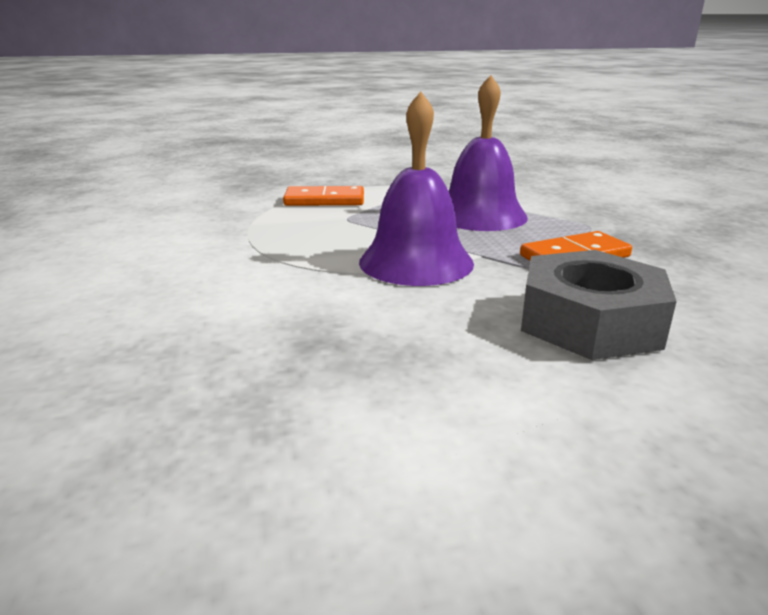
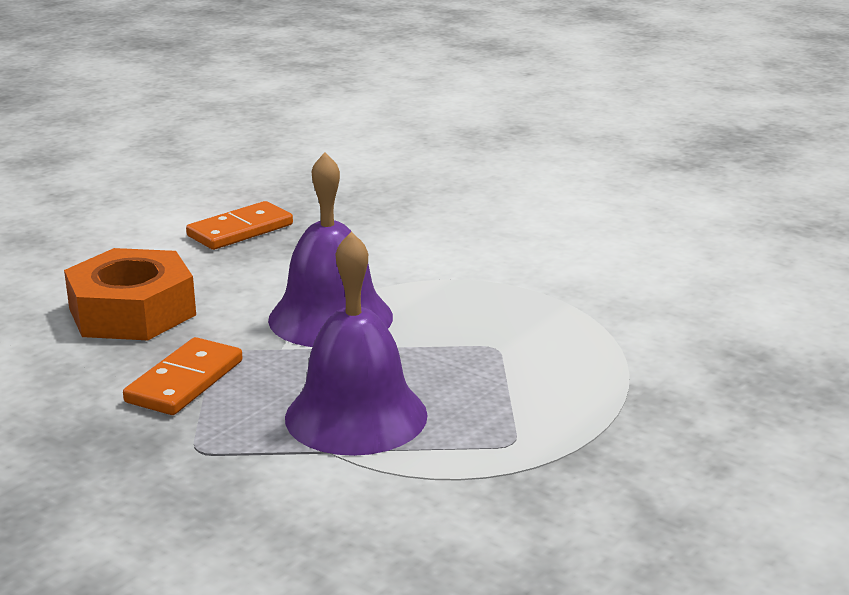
camera: 140 degrees right, 0 degrees up
orange domino [283,186,364,206] -> orange domino moved to [186,201,293,250]
grey nut [521,250,677,360] -> orange nut [64,248,196,340]

